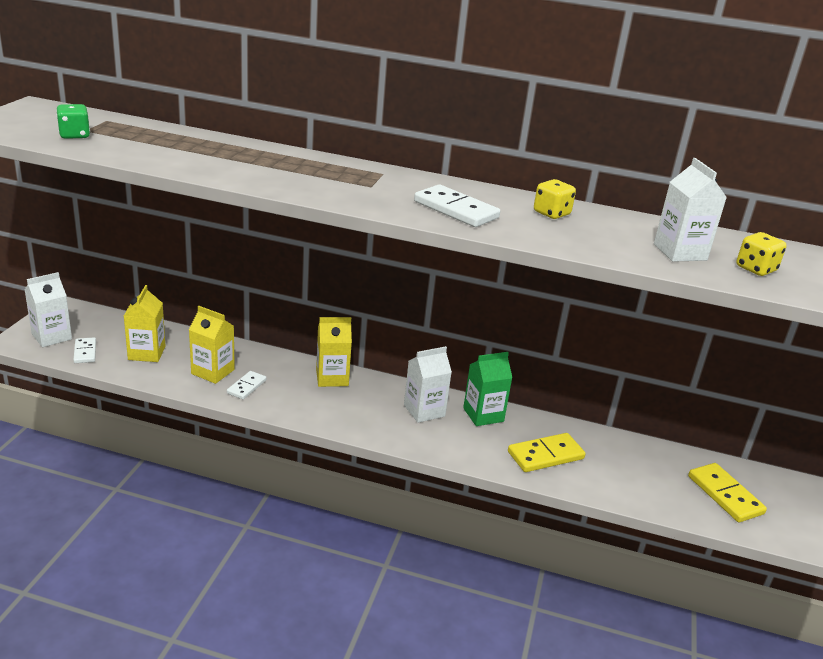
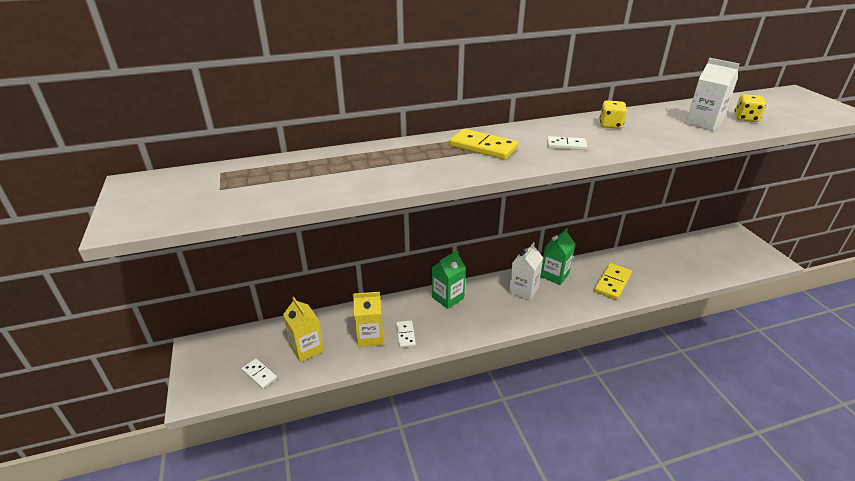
camera: 30 degrees left, 5 degrees up
white carton [25,272,72,347] -> none
green dice [56,104,90,139] -> none
yellow carton [316,317,352,387] -> green carton [432,250,466,309]
white domino [414,184,500,227] -> white domino [547,136,587,150], size x0.61
yellow domino [688,463,767,522] -> yellow domino moved to [450,129,518,160]

